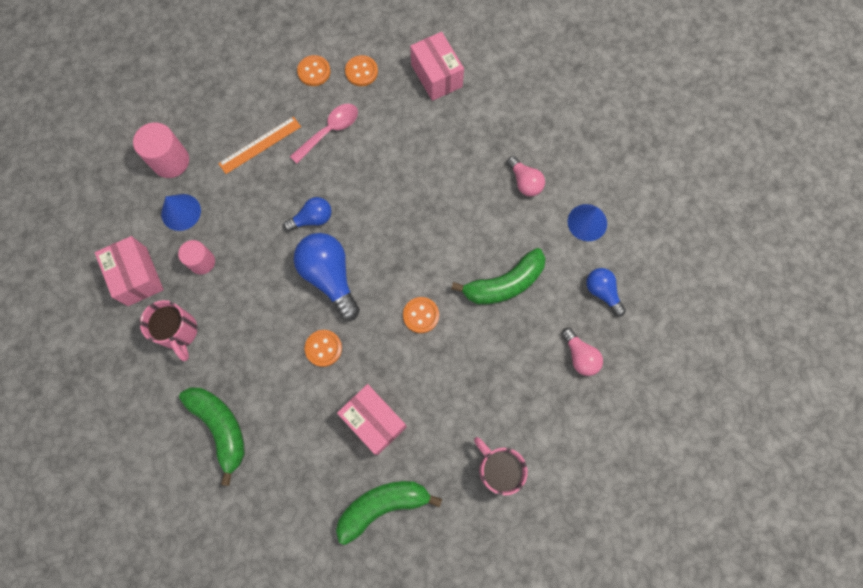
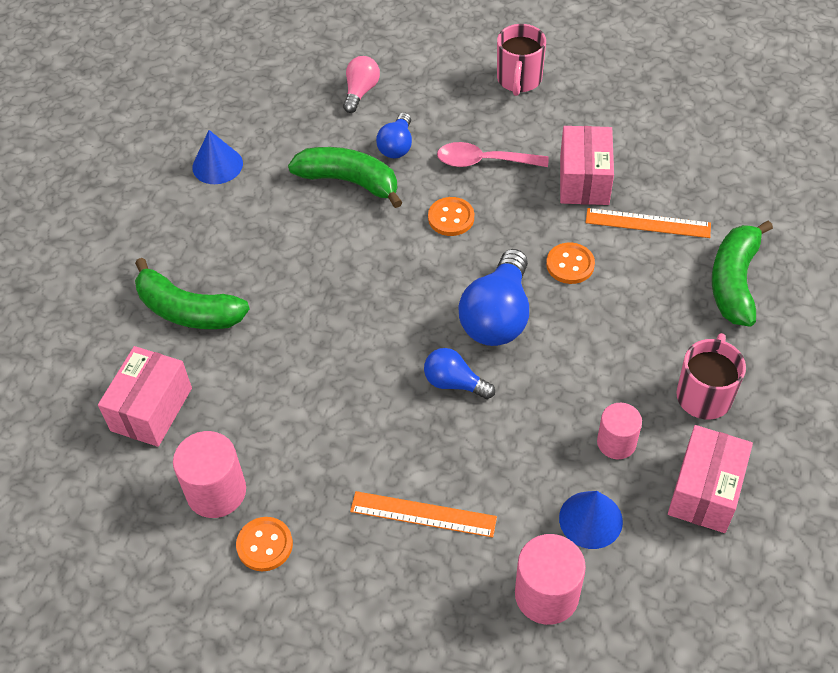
camera: 130 degrees left, 20 degrees down
pink spoon [290,104,358,164] -> pink spoon moved to [437,142,548,167]
green banana [336,481,442,545] -> green banana moved to [135,258,249,329]
orange button [345,55,378,86] -> pink cylinder [173,431,246,518]
pink light bulb [507,156,545,196] -> none
blue light bulb [586,268,626,316] -> blue light bulb moved to [376,112,412,158]
none -> orange ruler [585,208,711,238]

